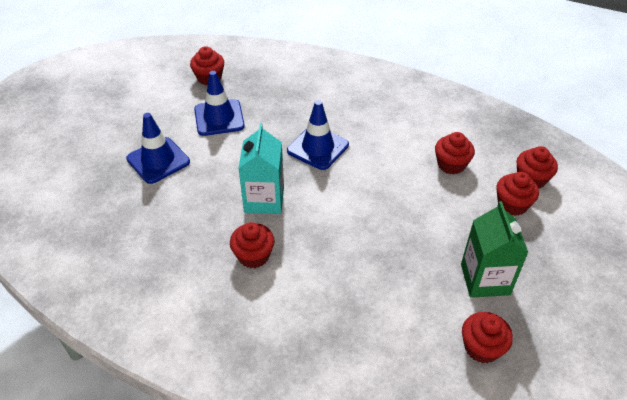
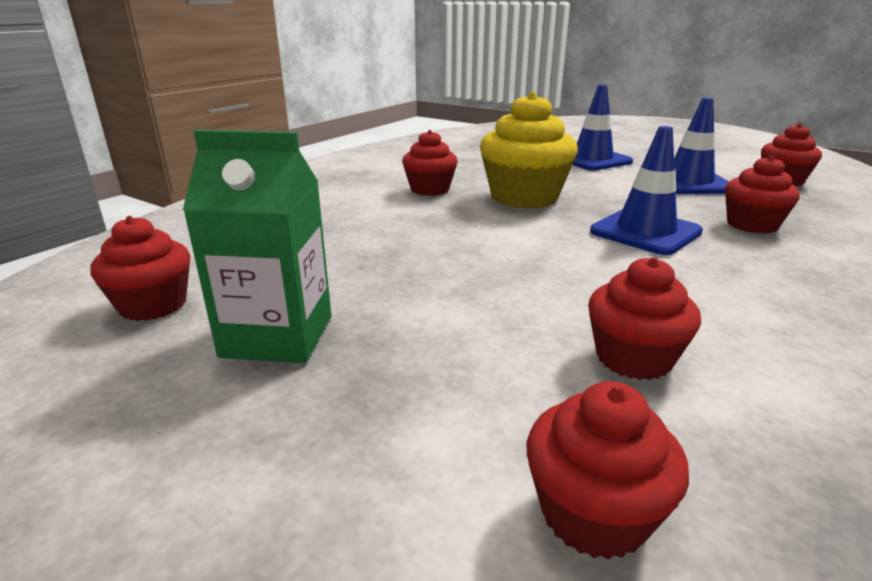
camera: 100 degrees right, 20 degrees down
turquoise carton [238,123,284,214] -> yellow cupcake [480,92,578,209]
red cupcake [496,172,539,216] -> red cupcake moved to [725,156,800,234]

